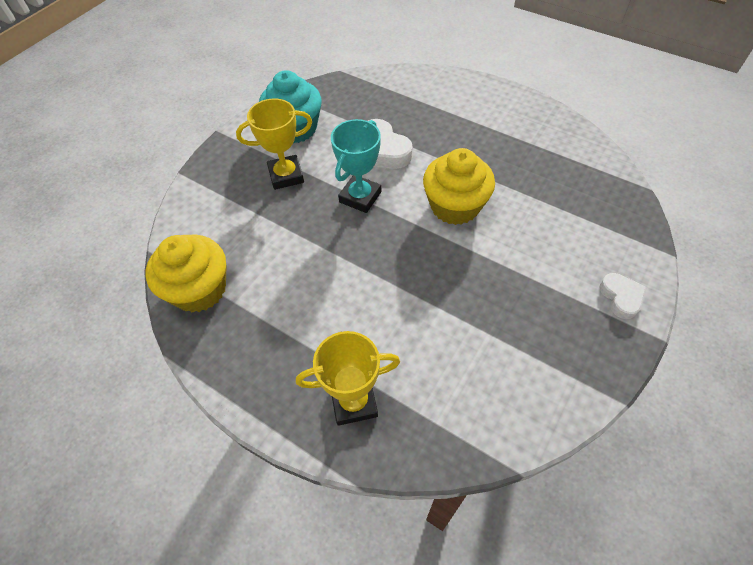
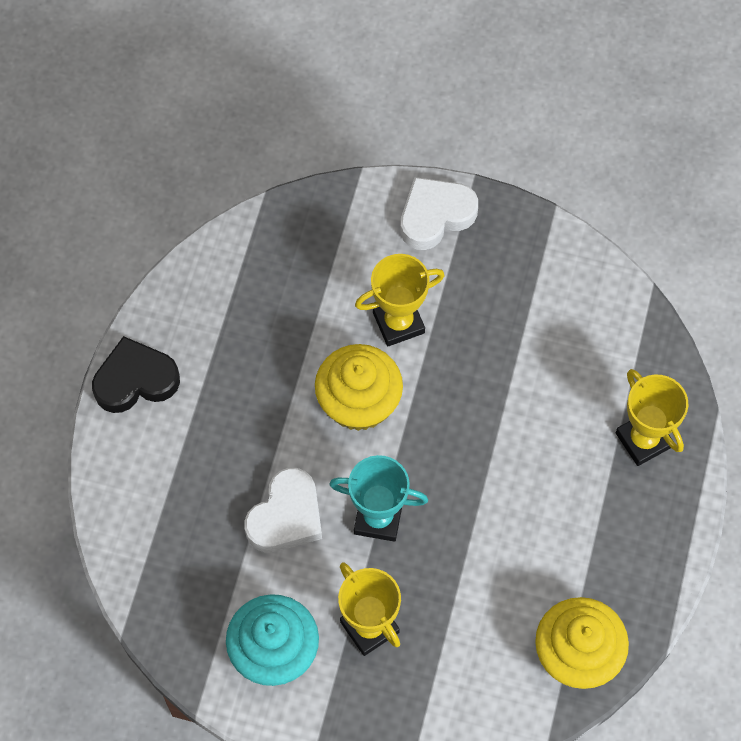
camera: 110 degrees left, 10 degrees up
white heart [599,273,646,319] -> white heart [400,177,478,250], size x1.62
none -> black heart [92,336,180,413]
none -> yellow trophy [355,254,445,346]

